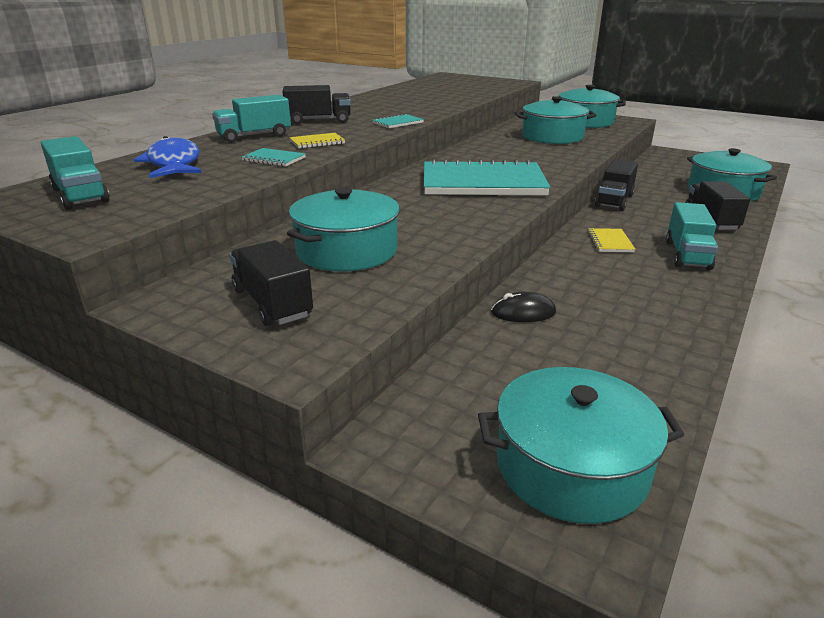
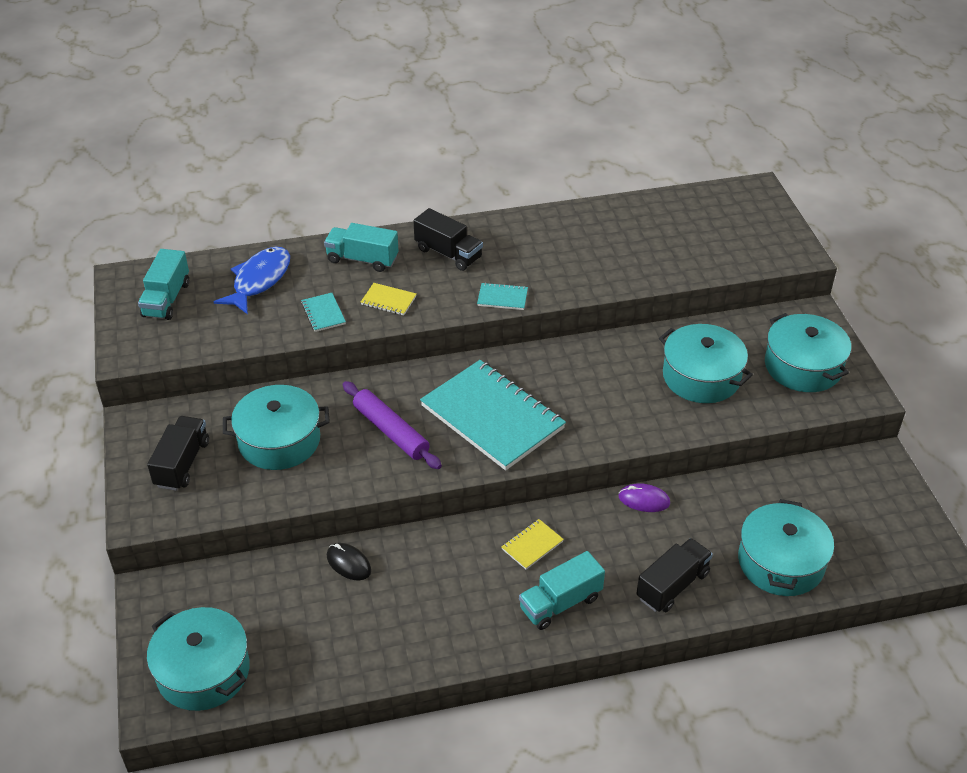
camera: 45 degrees right, 15 degrees up
black truck [595,159,638,211] -> purple mouse [619,483,670,512]
none -> purple rolling pin [343,381,442,469]

